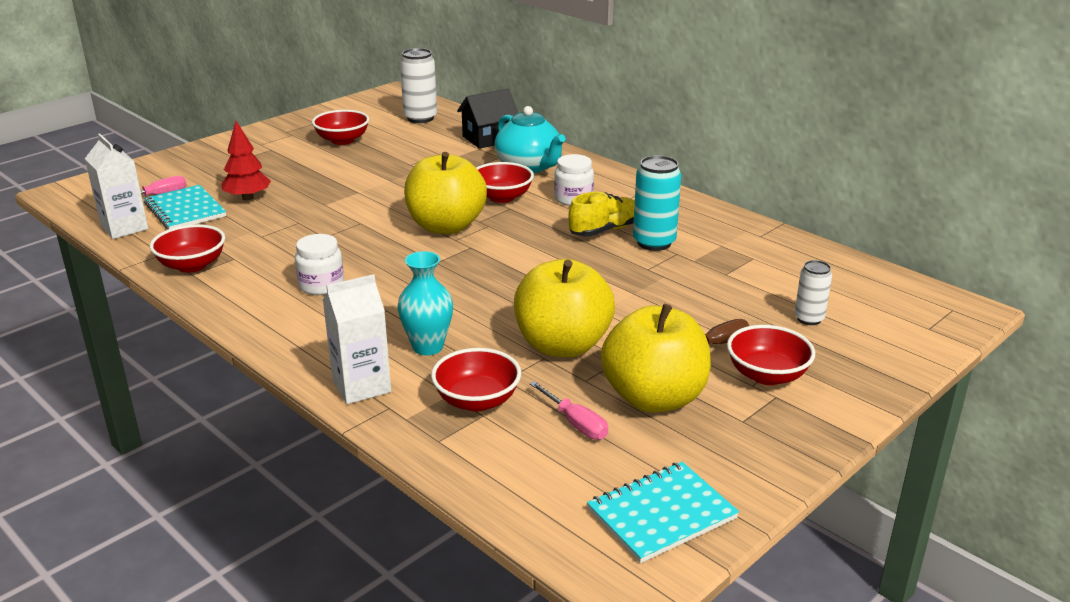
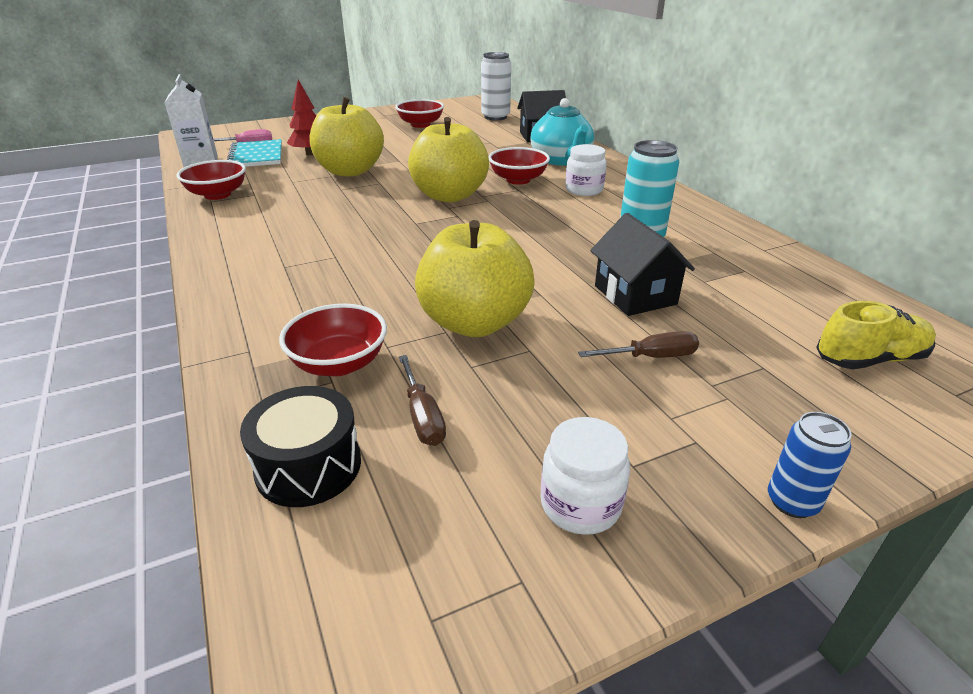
camera: 20 degrees right, 5 degrees up
white jar [295,234,344,295] -> white jar moved to [541,417,630,535]
white carton [323,274,391,404] -> none
turquoise vase [398,251,453,355] -> none
pink screwdriver [530,381,608,440] -> brown screwdriver [399,355,446,446]
yellow shoe [569,192,635,237] -> yellow shoe moved to [816,301,936,369]
turquoise notebook [587,462,739,563] -> none
yellow apple [601,304,711,413] -> yellow apple moved to [309,97,384,177]
red bowl [727,325,815,385] -> none
white can [795,260,832,325] -> none
none -> black drum [240,386,361,507]
none -> black house [590,213,695,316]
none -> blue can [768,412,852,518]

